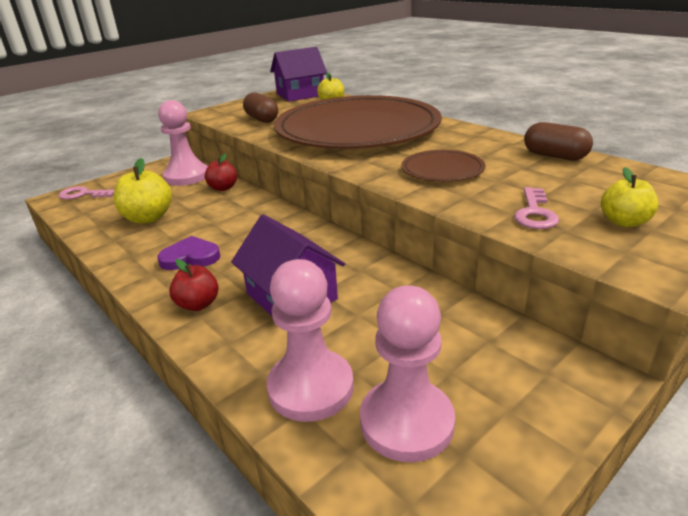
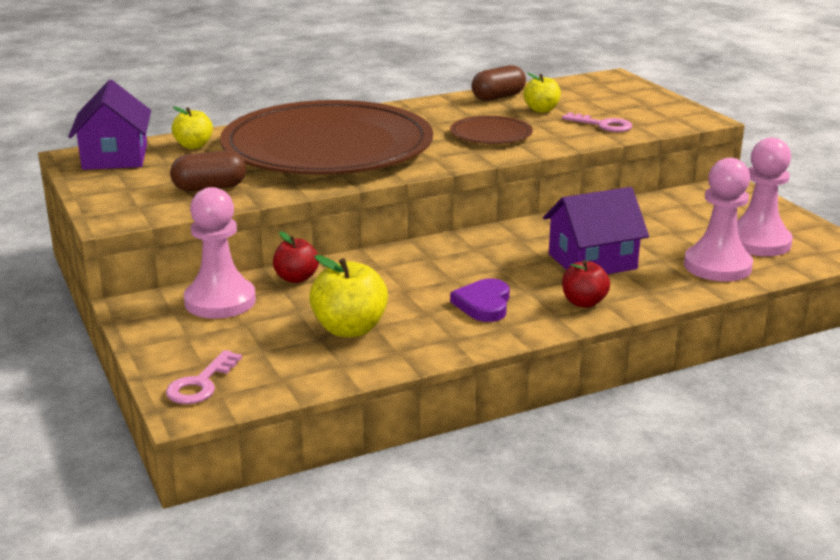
camera: 75 degrees left, 5 degrees down
yellow apple [601,167,658,227] -> yellow apple moved to [524,73,561,113]

